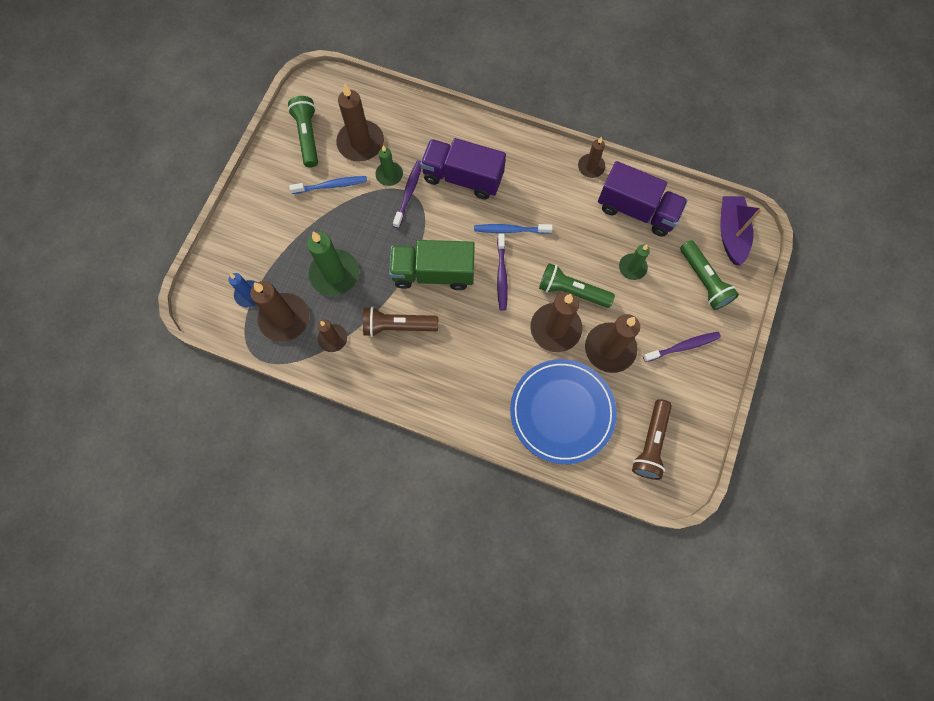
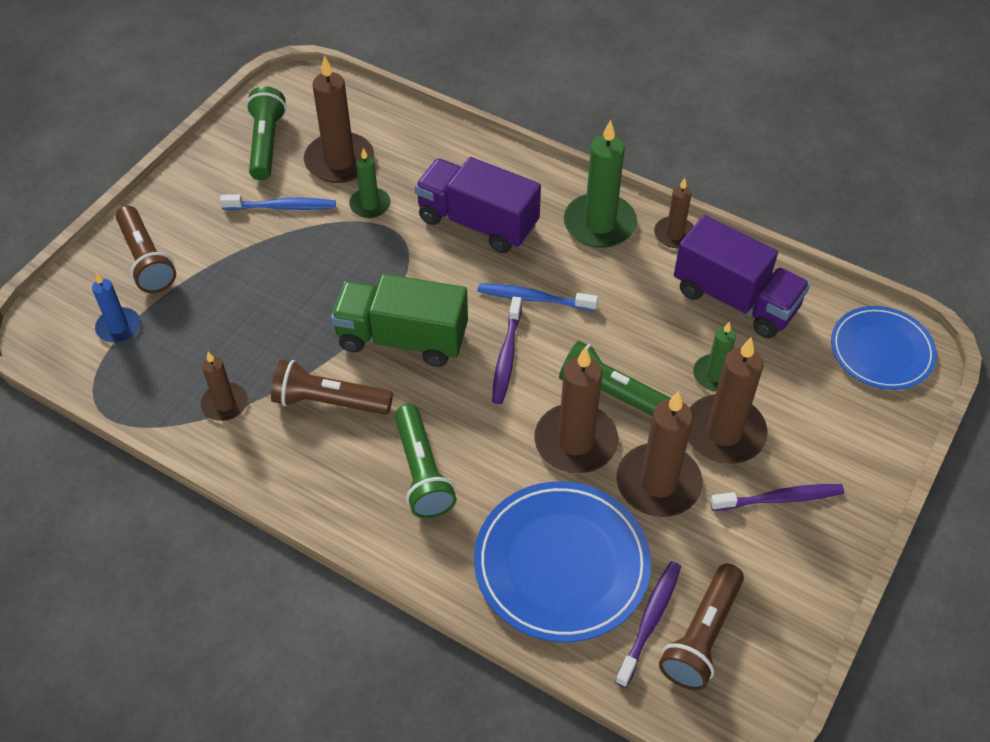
camera: 10 degrees right, 20 degrees down
brown candle [250,281,309,342] -> brown candle moved to [688,337,768,464]
green candle [307,232,359,296] -> green candle moved to [564,120,637,248]
purple toothbrush [393,160,421,228] -> purple toothbrush moved to [615,561,681,688]
green flashlight [680,240,739,310] -> green flashlight moved to [395,404,457,519]
purple boat [720,196,763,266] -> blue plate [831,306,937,390]
none -> brown flashlight [116,206,176,293]

